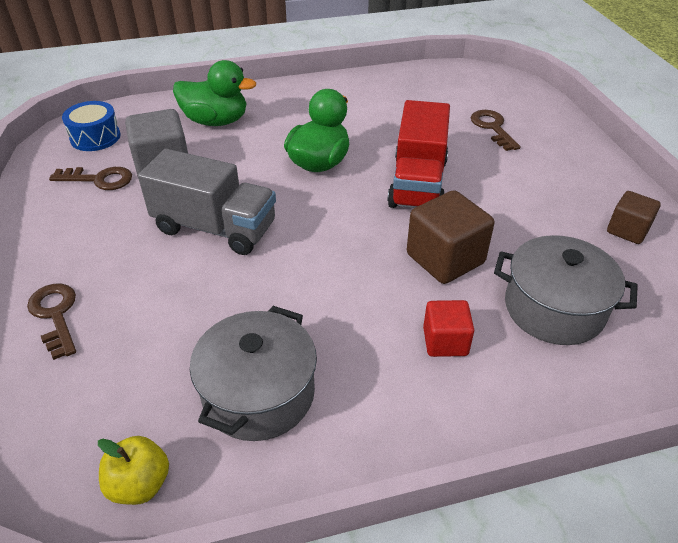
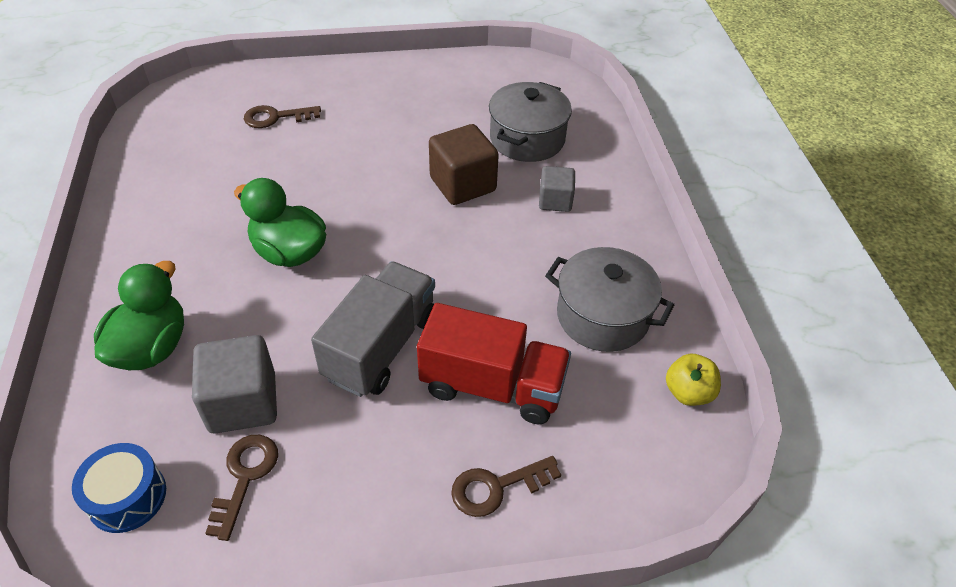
camera: 85 degrees left, 5 degrees up
red truck [387,100,450,208] -> red truck moved to [417,303,571,424]
red cube [423,300,474,357] -> grey cube [539,166,575,212]
brown cube [607,191,661,244] -> none

